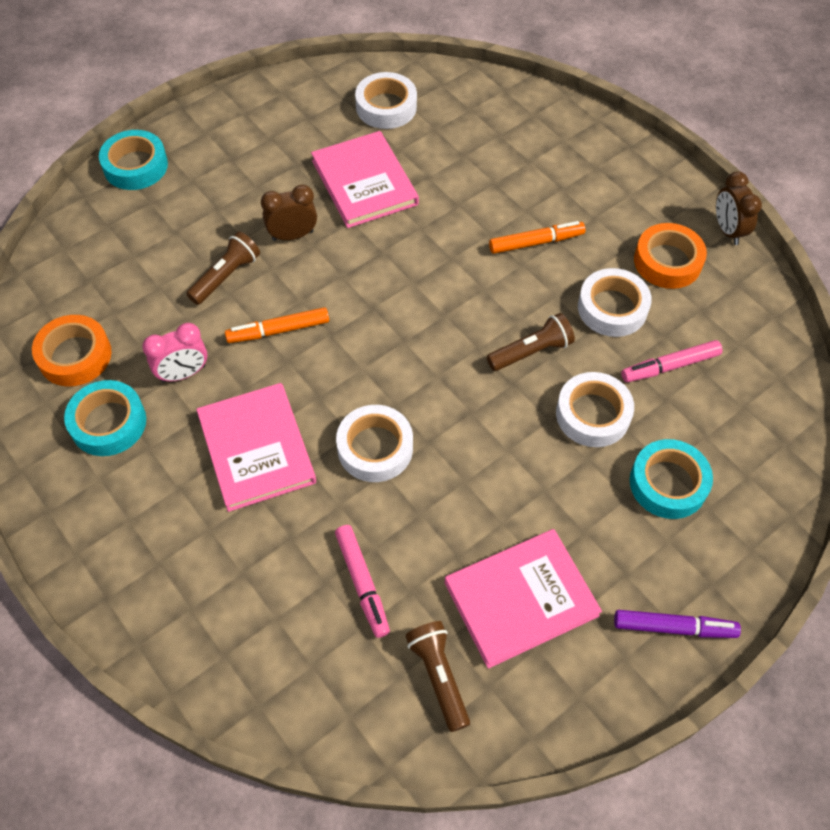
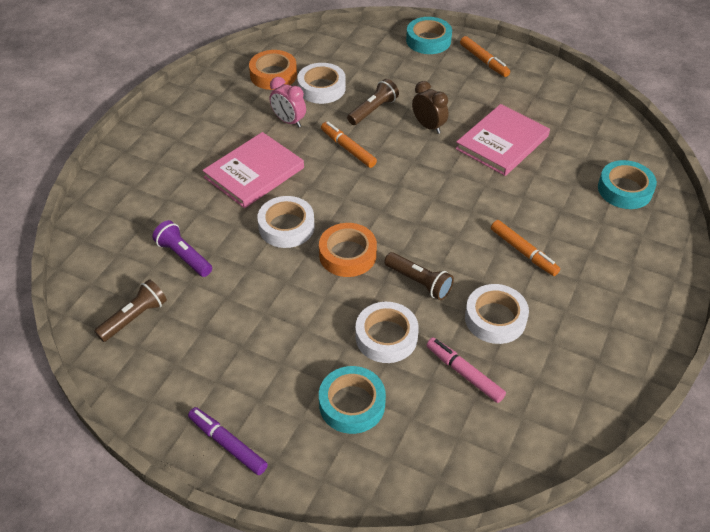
camera: 65 degrees right, 10 degrees down
turquoise tape [64,380,146,456] -> turquoise tape moved to [598,160,657,209]
brown flashlight [186,231,260,305] -> brown flashlight turned 60 degrees counterclockwise [347,79,399,125]
pink marker [335,525,390,638] -> purple flashlight [152,220,212,277]
white tape [355,72,417,129] -> white tape moved to [297,63,346,104]
pink book [444,529,602,669] -> none
purple marker [614,610,741,638] -> purple marker turned 150 degrees clockwise [188,407,268,475]
orange tape [634,223,707,289] -> orange tape moved to [319,223,377,277]
brown clock [716,172,762,245] -> none
none -> orange marker [460,36,510,77]

